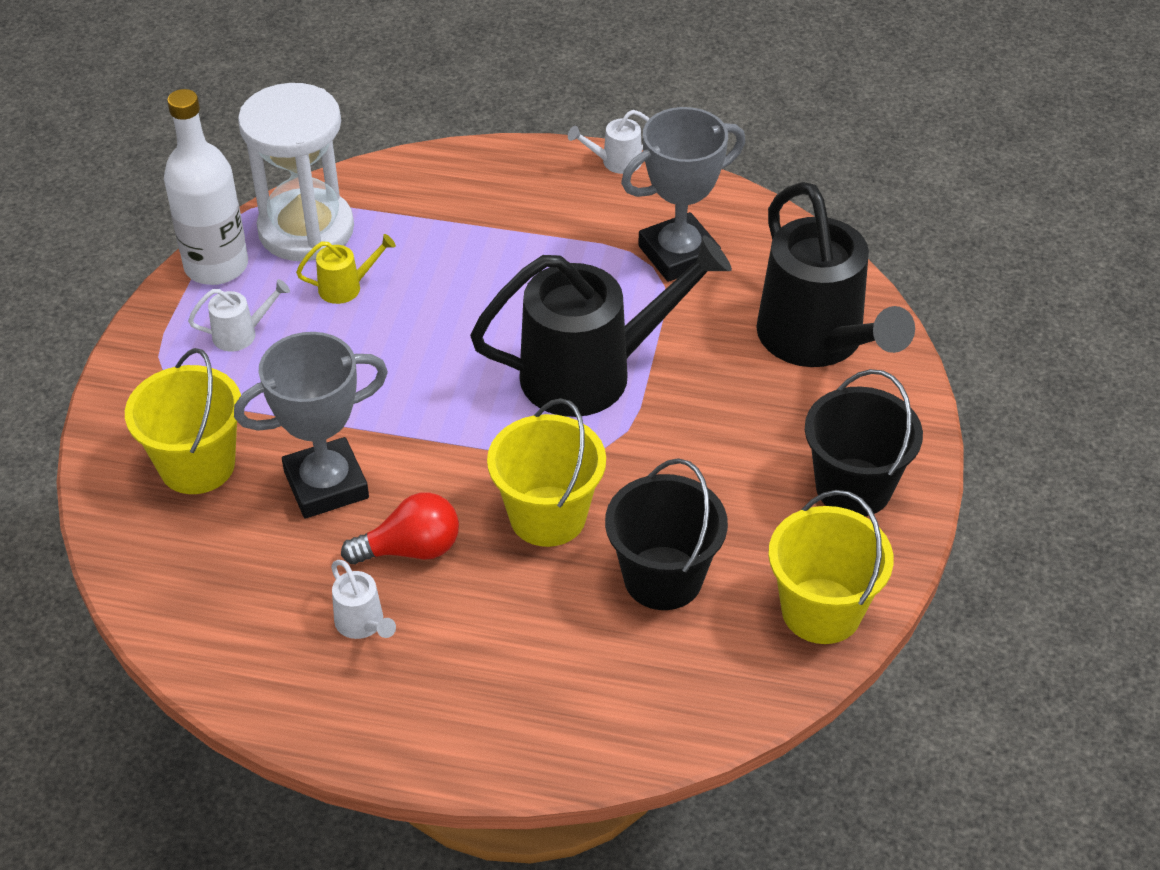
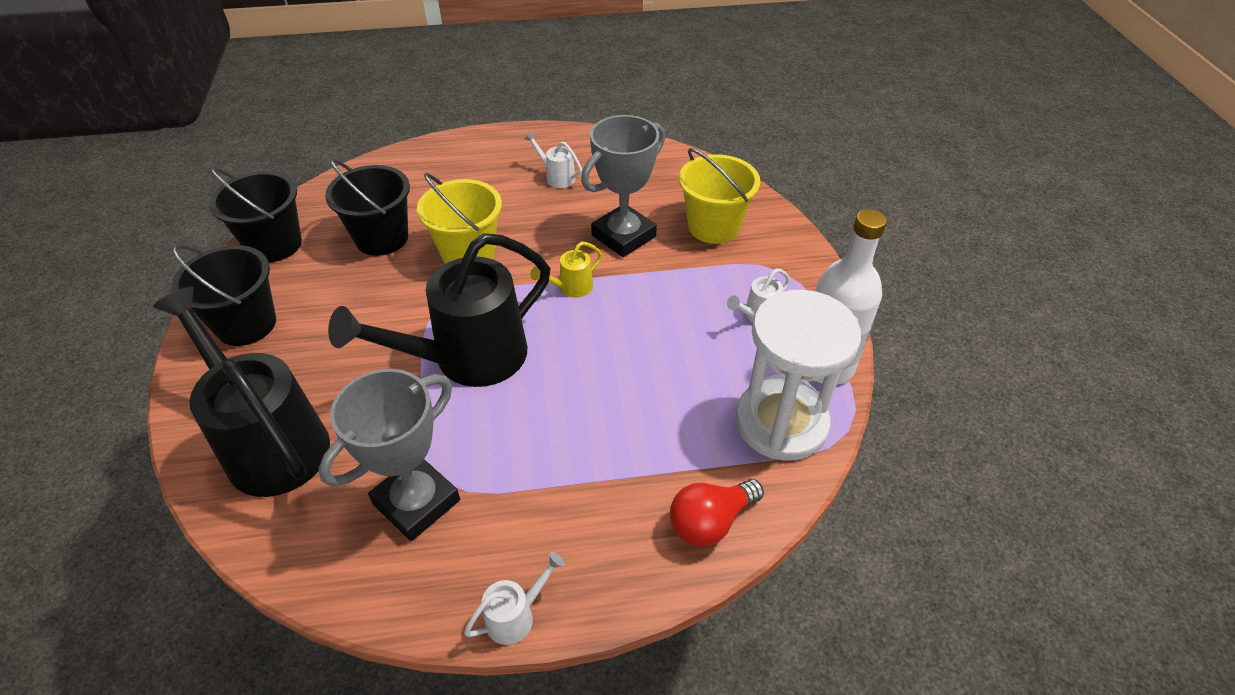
camera: 160 degrees right, 0 degrees up
yellow watering can [296,234,396,304] -> yellow watering can moved to [530,242,602,298]
red light bulb [341,492,459,564] -> red light bulb moved to [670,479,764,547]
yellow bucket [768,490,894,644] -> black bucket [209,168,302,262]

